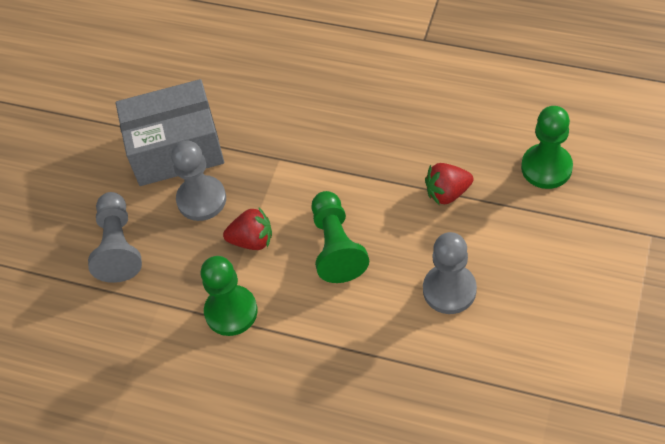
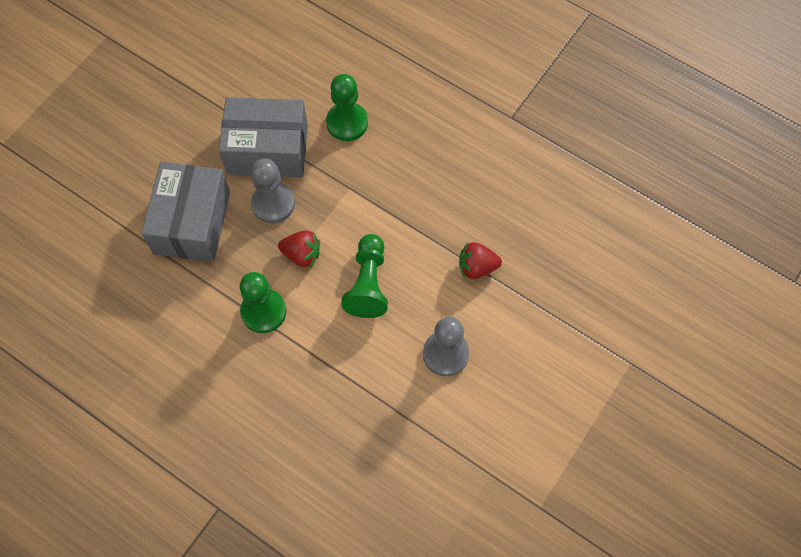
camera: 10 degrees right, 10 degrees up
grey pawn [88,192,142,283] -> grey box [141,162,230,262]
green pawn [521,106,573,189] -> green pawn moved to [326,74,368,141]

